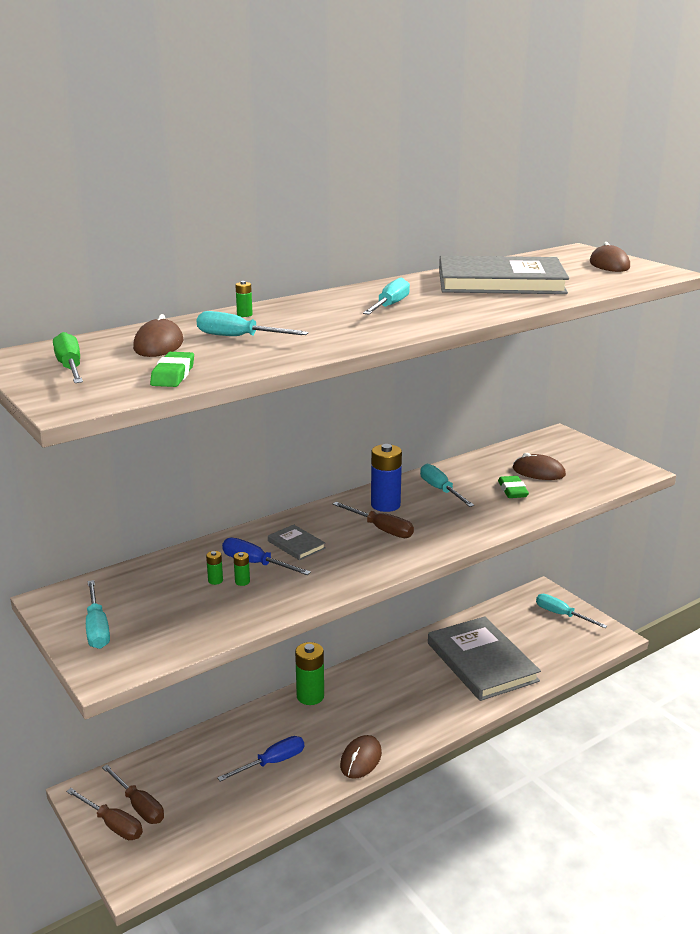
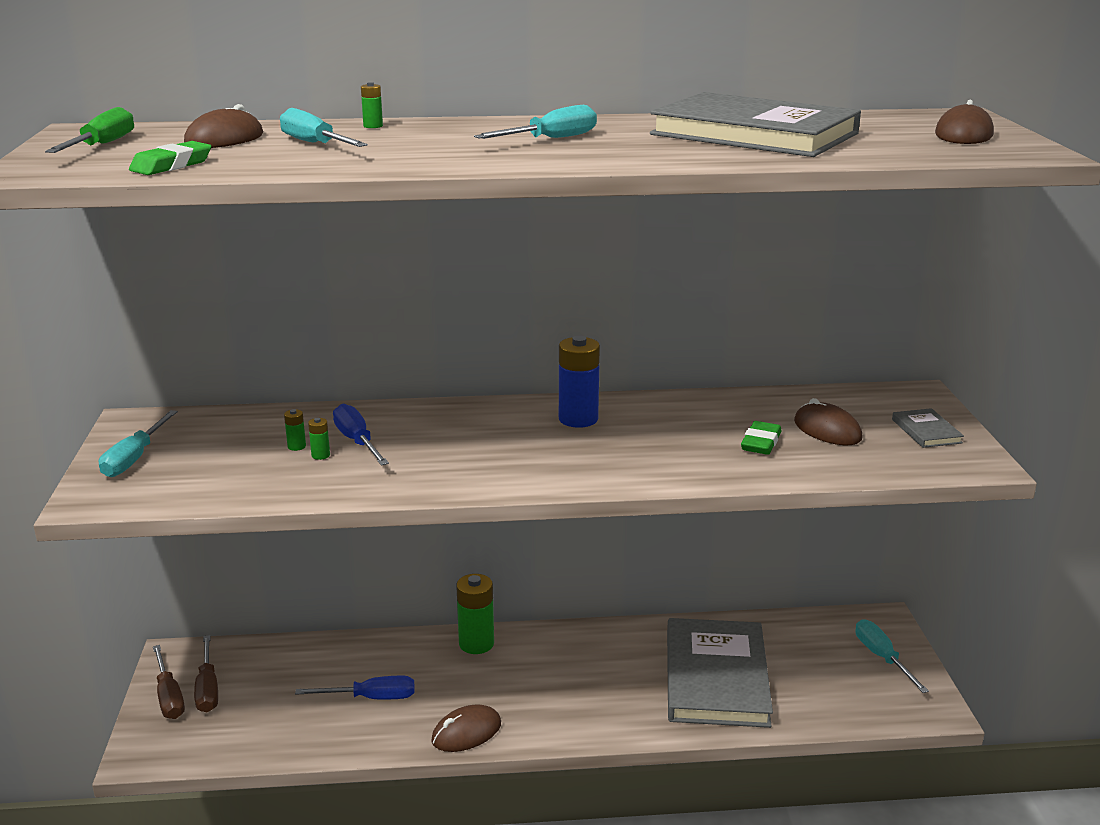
camera: 30 degrees right, 0 degrees up
grey book [268,525,326,560] -> grey book moved to [892,408,964,448]
brown screwdriver [333,502,414,538] -> none
turquoise screwdriver [420,464,474,507] -> none

